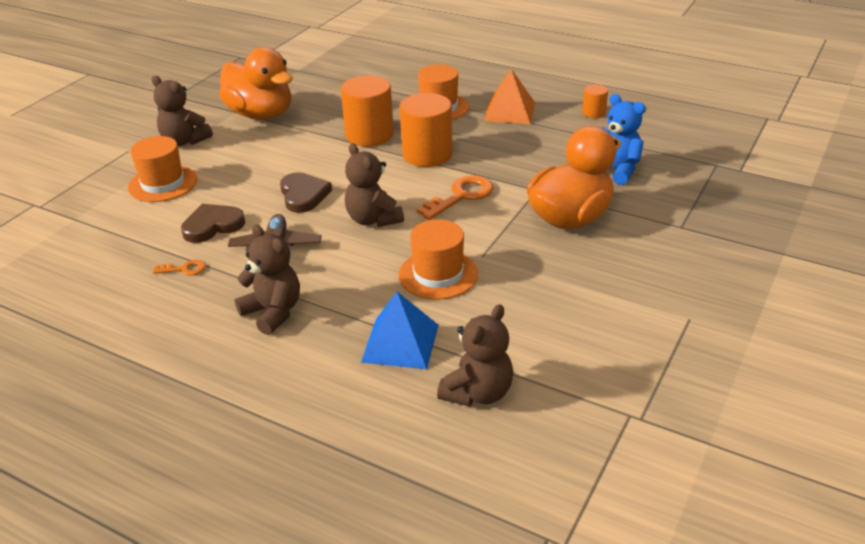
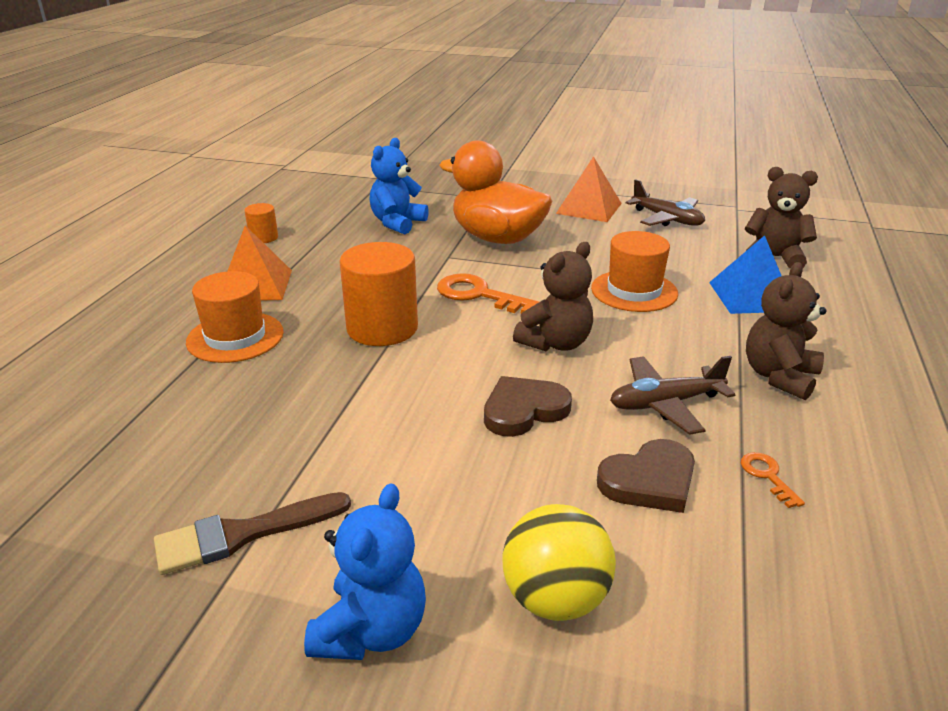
camera: 105 degrees left, 5 degrees down
orange hat [128,136,197,202] -> yellow ball [502,504,616,621]
brown teddy bear [152,76,213,146] -> blue teddy bear [304,483,426,660]
brown heart [181,204,245,243] -> brown heart turned 75 degrees counterclockwise [597,439,695,513]
orange duck [219,47,293,120] -> brown brush [154,492,351,575]
orange cylinder [341,75,394,146] -> none
none -> orange pyramid [556,156,622,222]
none -> brown plane [626,179,705,226]

